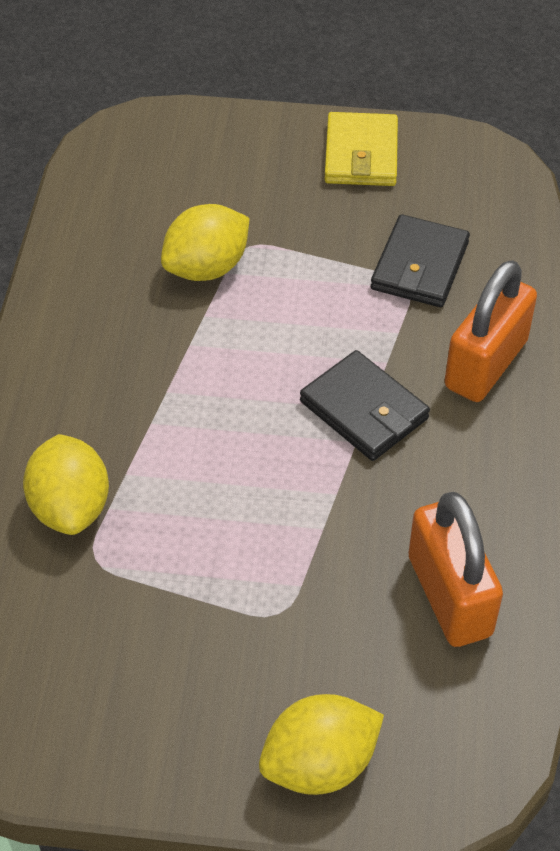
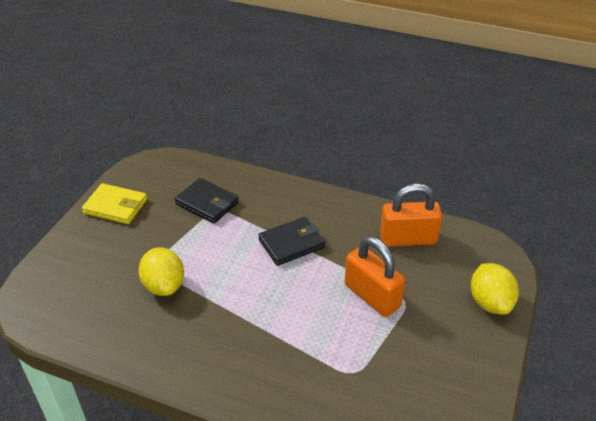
camera: 75 degrees left, 10 degrees down
yellow lemon [23,434,109,535] -> none
orange padlock [445,260,537,402] -> orange padlock moved to [345,236,406,317]

